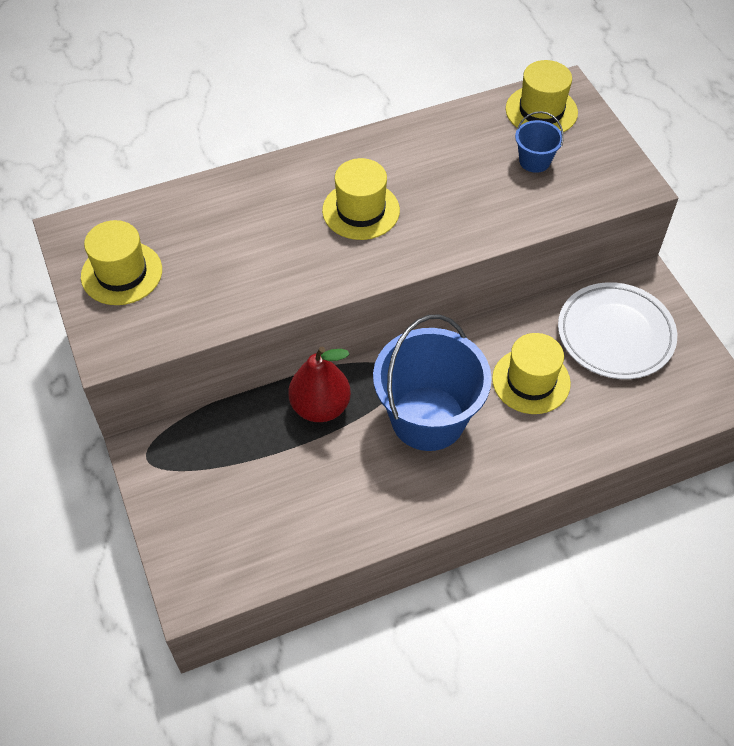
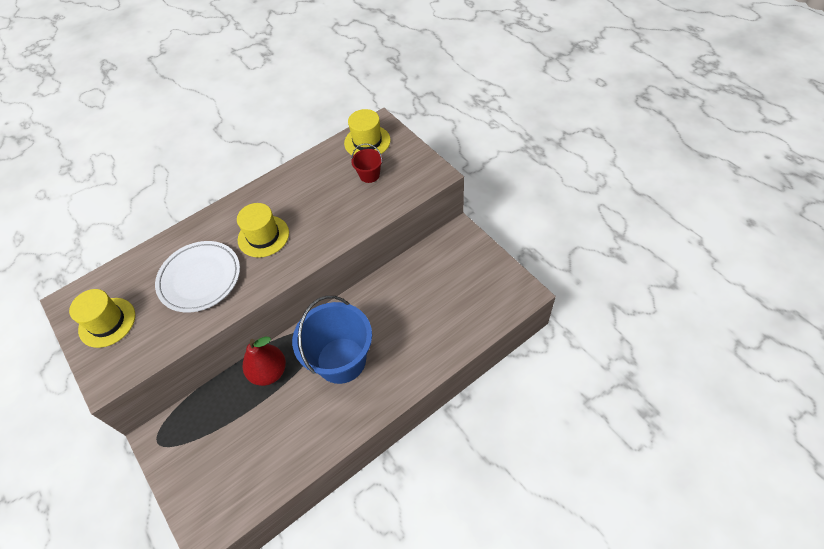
camera: 10 degrees left, 0 degrees up
yellow hat [492,333,571,414] -> none
blue bucket [515,111,564,173] -> red bucket [351,143,383,183]
white plate [558,282,677,379] -> white plate moved to [155,241,240,313]

